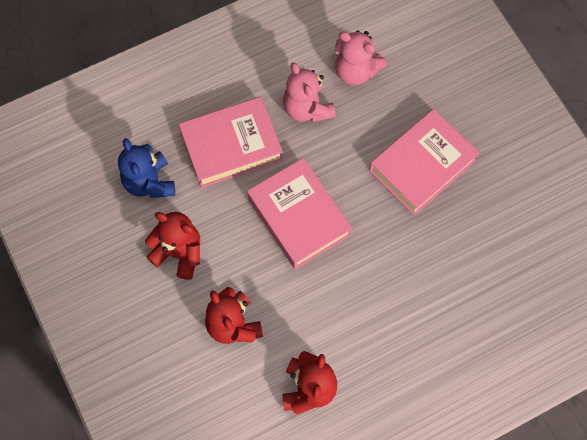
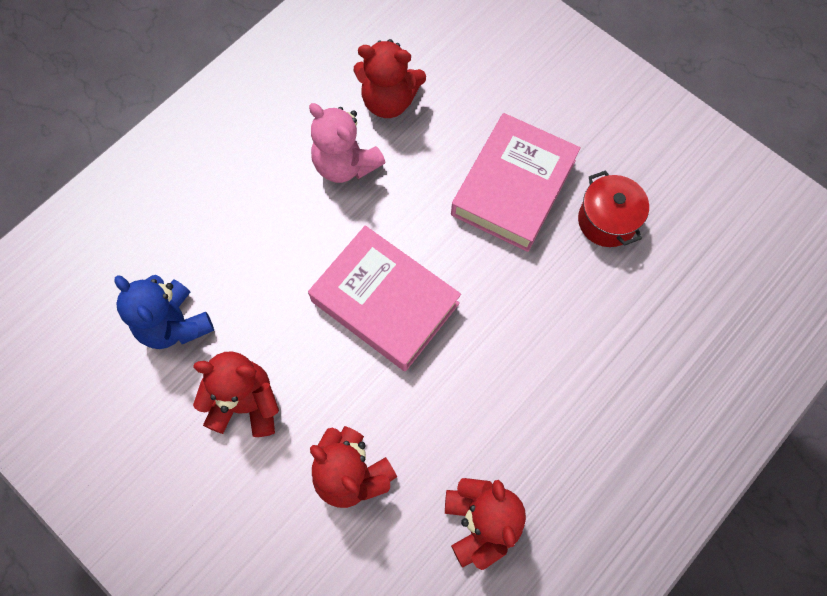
camera: 20 degrees left, 0 degrees up
pink book [179,97,283,188] -> none
pink teddy bear [335,30,387,86] -> red teddy bear [353,39,426,118]
none -> red pot [578,170,649,247]

